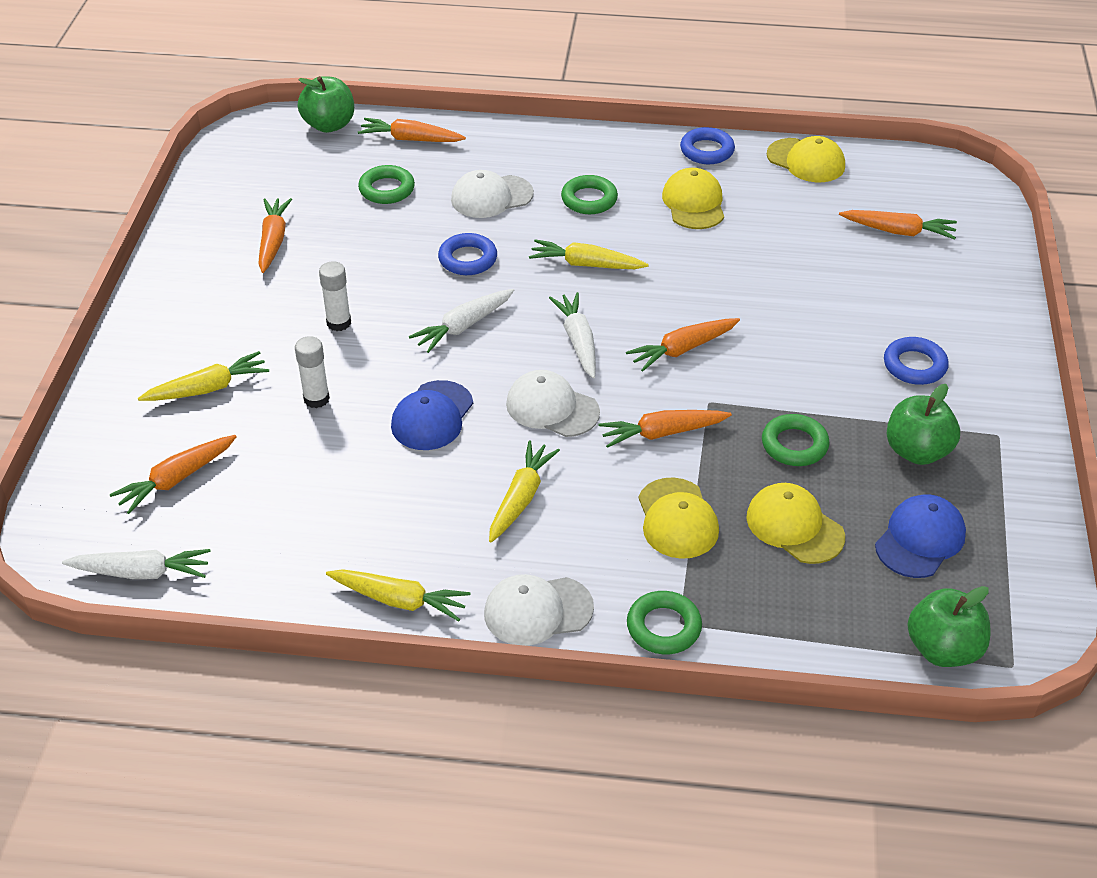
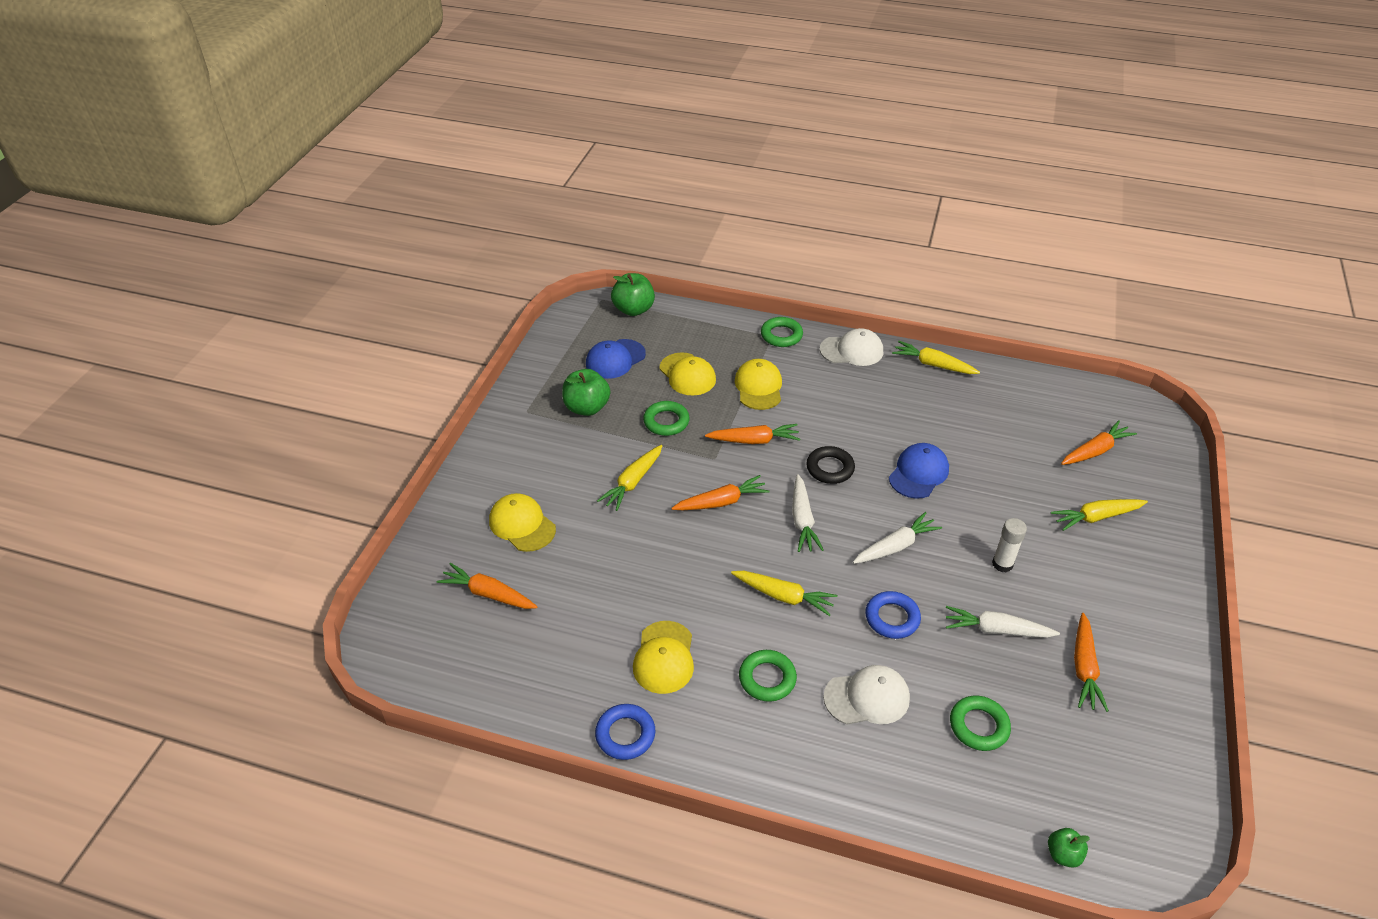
camera: 170 degrees left, 0 degrees up
white carrot [62,549,211,579] -> white carrot moved to [946,606,1060,638]
white glue stick [295,336,330,408] -> none
green apple [298,76,354,133] -> green apple [1048,828,1090,868], size x0.55
orange carrot [358,118,466,142] -> none
yellow carrot [489,440,560,543] -> yellow carrot moved to [597,445,662,511]
white cap [506,370,600,437] -> black ring [806,446,855,484]
yellow cap [767,136,845,182] -> yellow cap moved to [489,493,556,552]
blue ring [884,337,949,385] -> none

